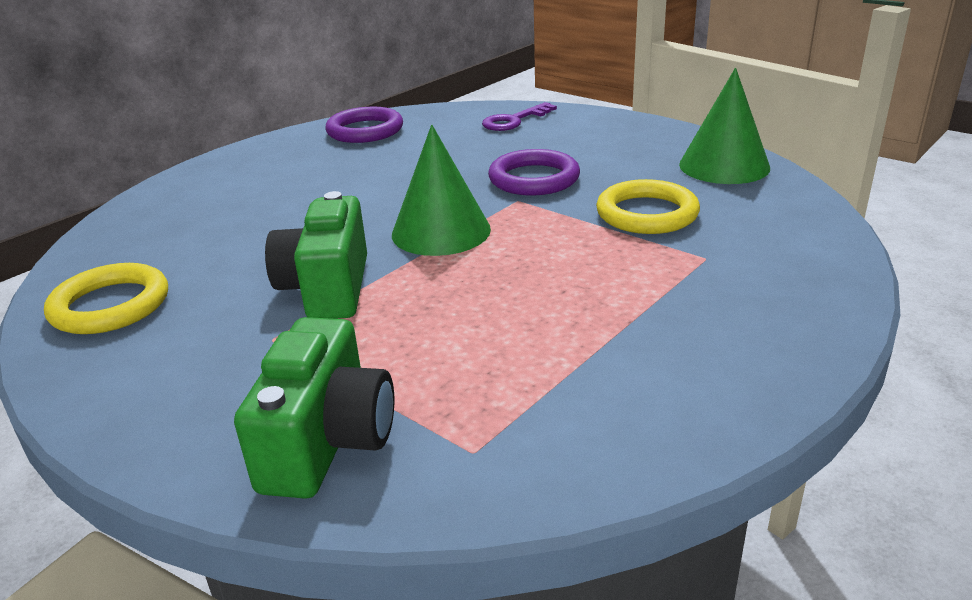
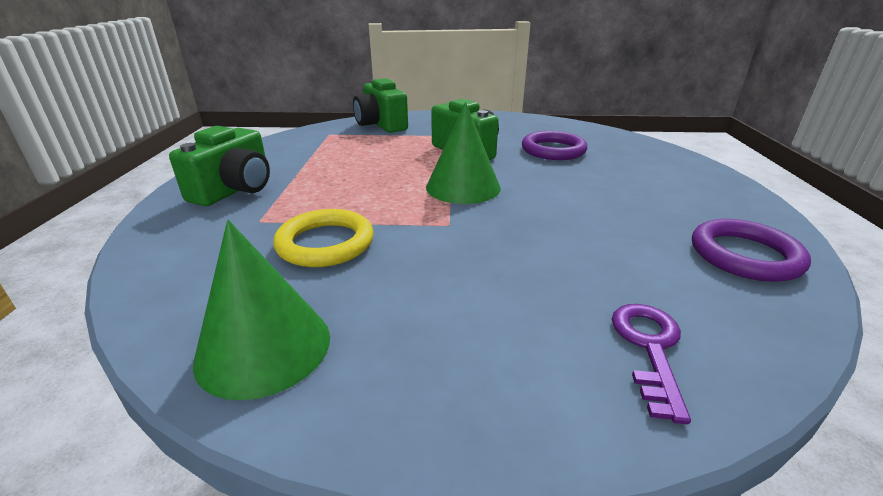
camera: 140 degrees right, 0 degrees up
yellow ring [44,263,168,334] -> none
purple ring [488,149,580,196] -> purple ring moved to [522,131,587,160]
none -> green camera [169,126,270,206]

